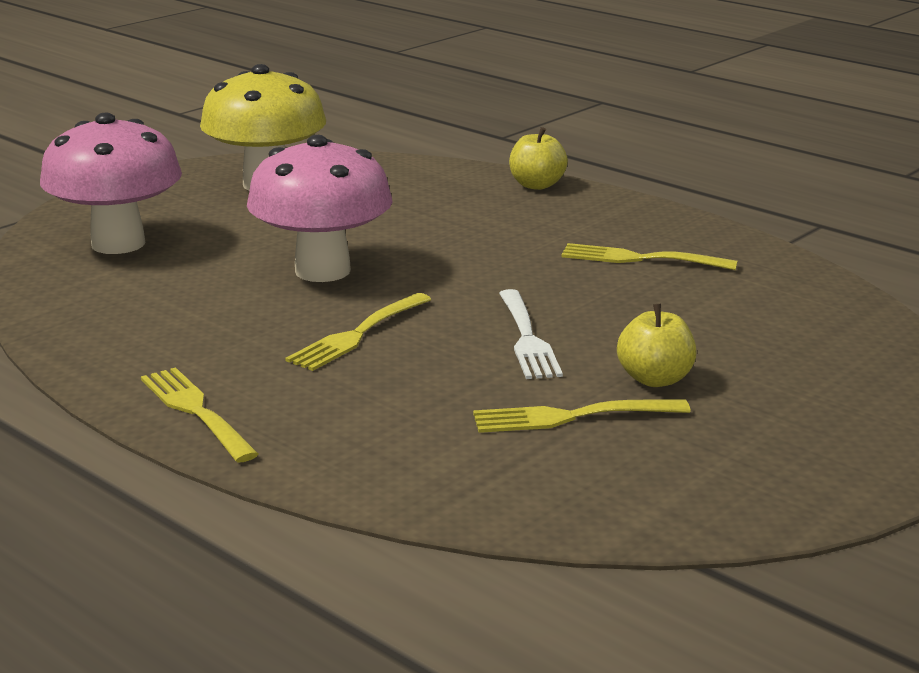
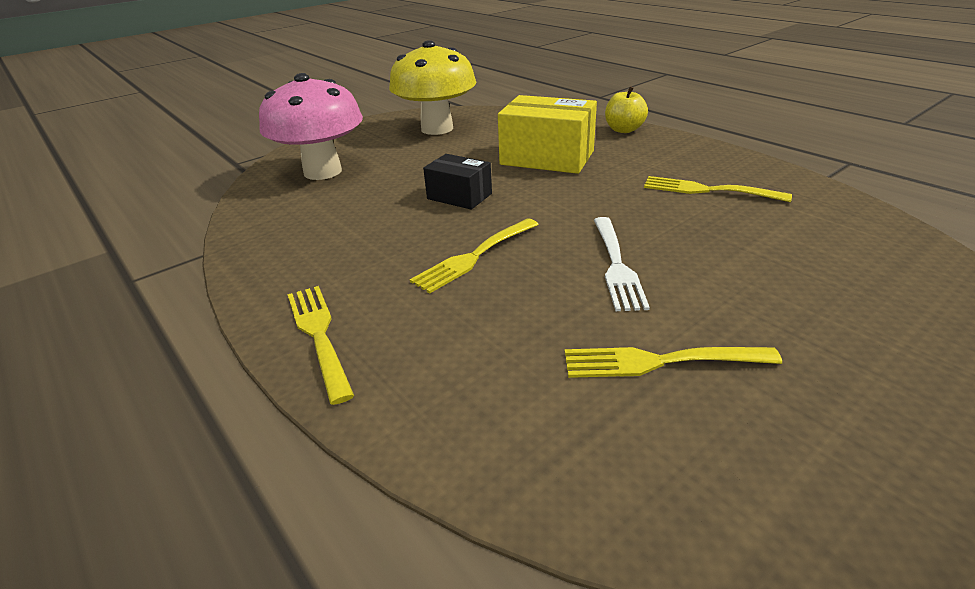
camera: 10 degrees right, 10 degrees up
pink mushroom [247,135,393,282] -> black box [423,154,492,210]
yellow apple [617,304,696,387] -> none
none -> yellow box [498,95,597,174]

